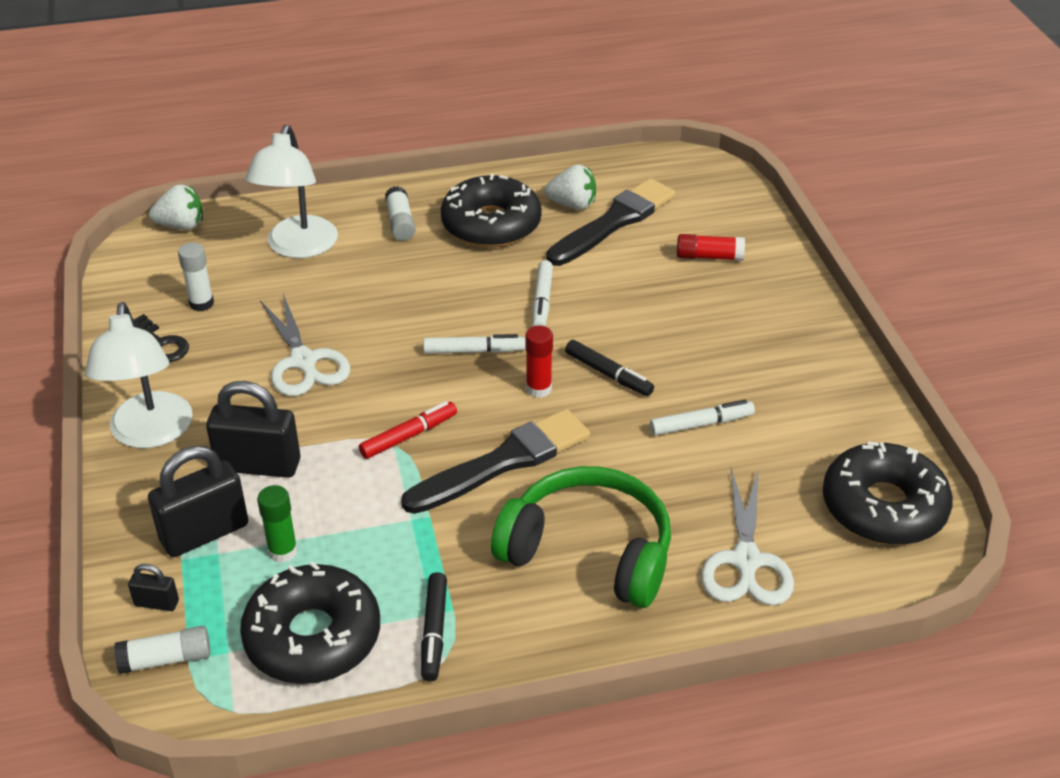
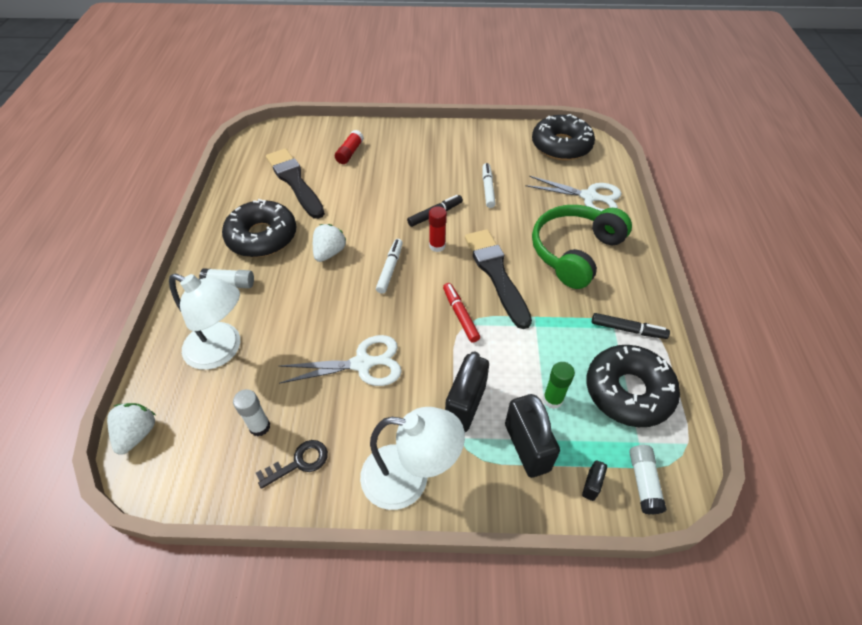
camera: 75 degrees left, 10 degrees up
white marker [532,260,553,326] -> none
white strawberry [544,164,596,210] -> white strawberry moved to [313,224,347,262]

